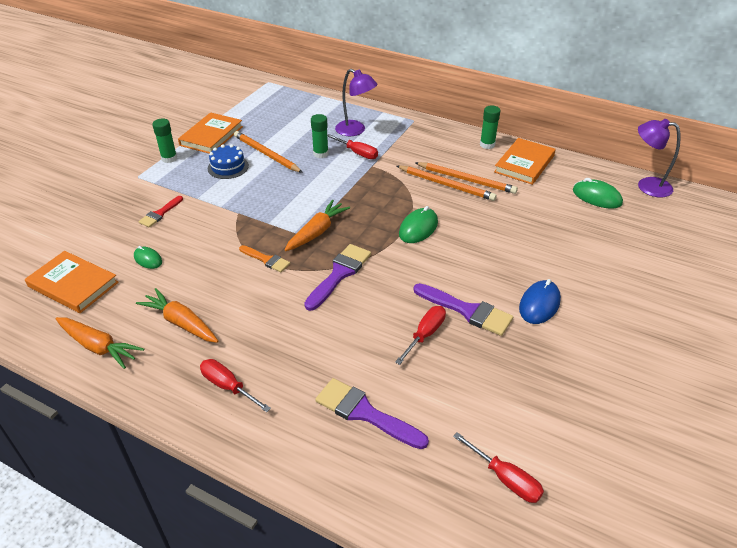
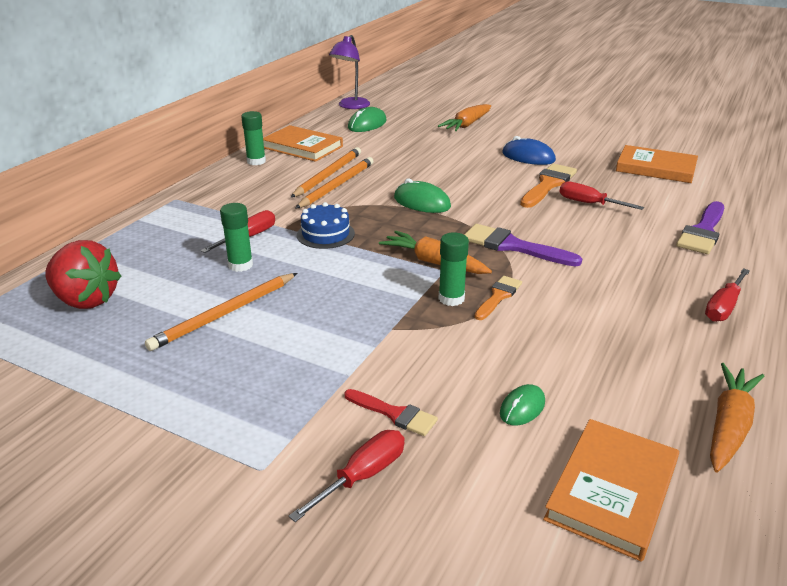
camera: 90 degrees left, 10 degrees down
orange carrot [136,288,218,343] -> orange carrot moved to [438,104,491,131]
green glue stick [152,119,177,163] -> green glue stick moved to [439,232,469,306]
orange book [178,112,243,153] -> orange book moved to [616,145,698,183]
blue cake [208,144,249,179] -> blue cake moved to [297,202,355,249]
purple lamp [335,69,377,136] -> none
purple brush [413,283,513,336] -> orange brush [520,163,577,208]
red screwdriver [453,432,544,503] -> red screwdriver moved to [289,430,405,522]
none -> red strawberry [45,240,122,309]

